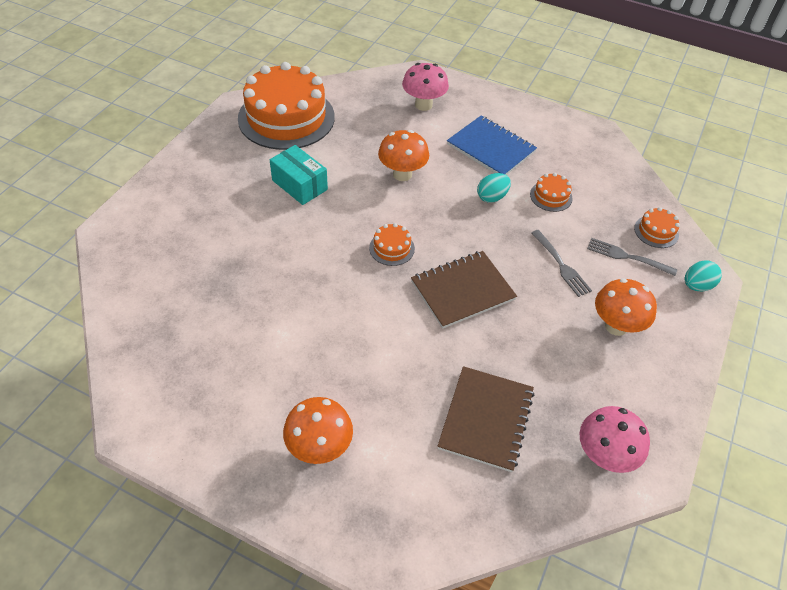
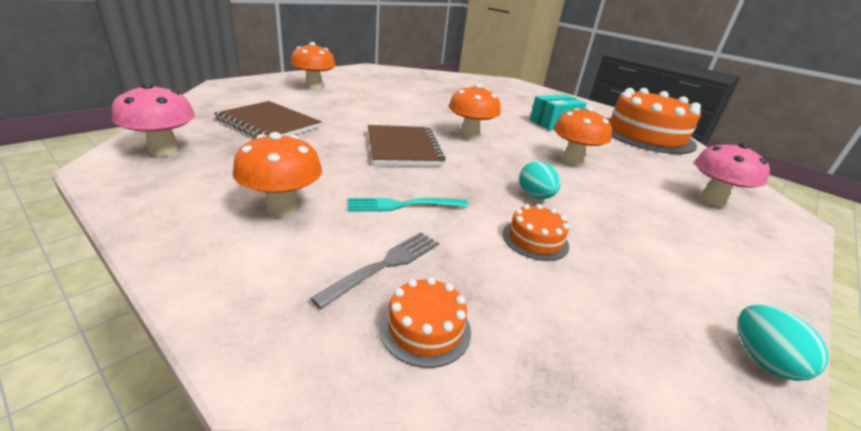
camera: 105 degrees right, 20 degrees down
orange cake [369,223,415,266] -> orange mushroom [449,84,501,140]
blue notebook [447,115,537,175] -> none
grey fork [531,230,592,297] -> turquoise fork [348,198,469,211]
turquoise egg [685,260,722,291] -> turquoise egg moved to [738,305,828,381]

